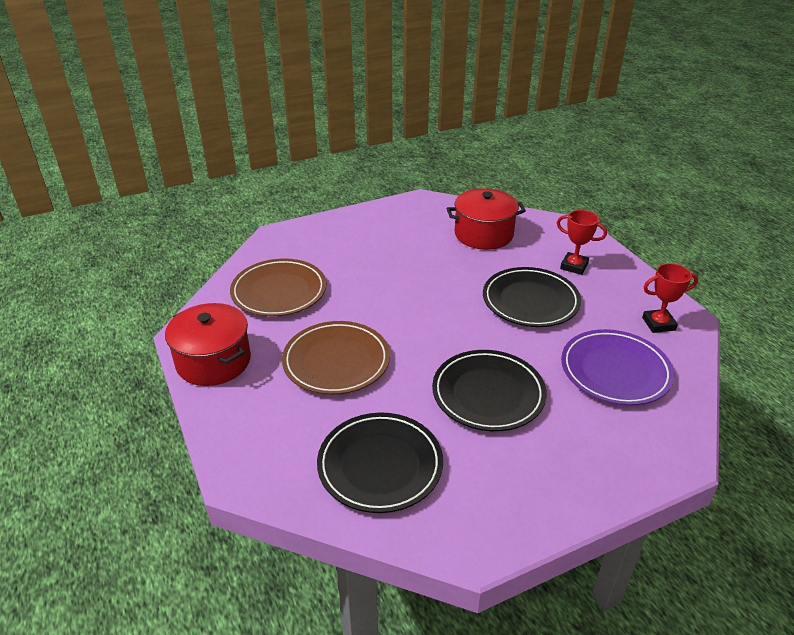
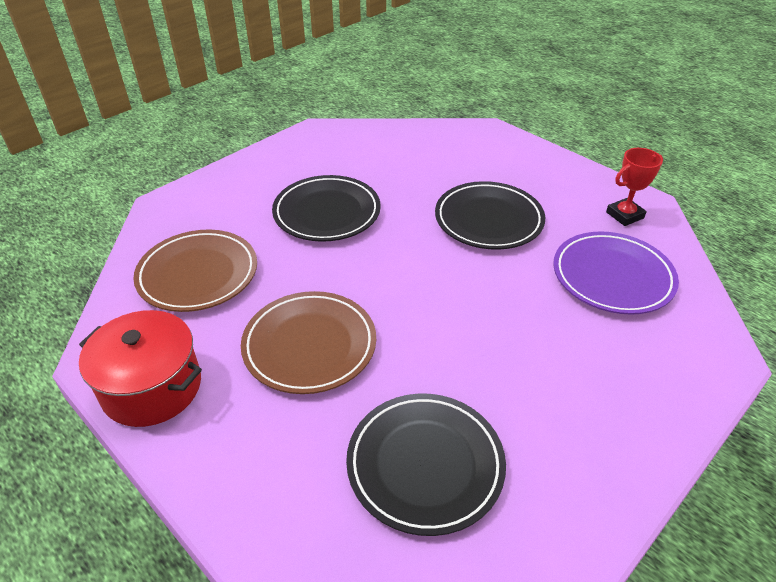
camera: 20 degrees left, 5 degrees up
black plate [432,350,547,431] -> black plate moved to [272,175,381,242]
red pot [447,188,526,250] -> none
red trophy [557,210,607,275] -> none

